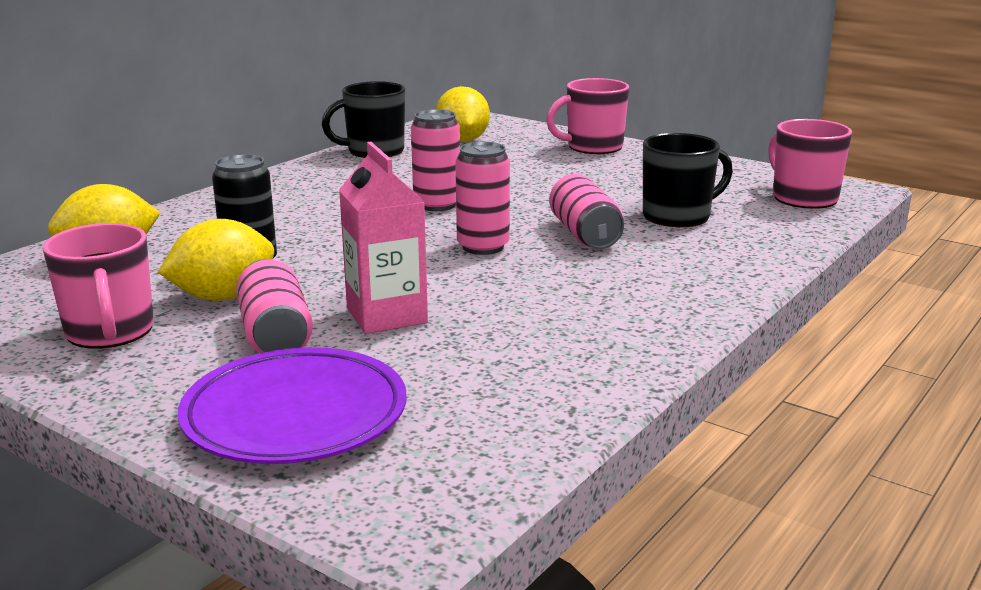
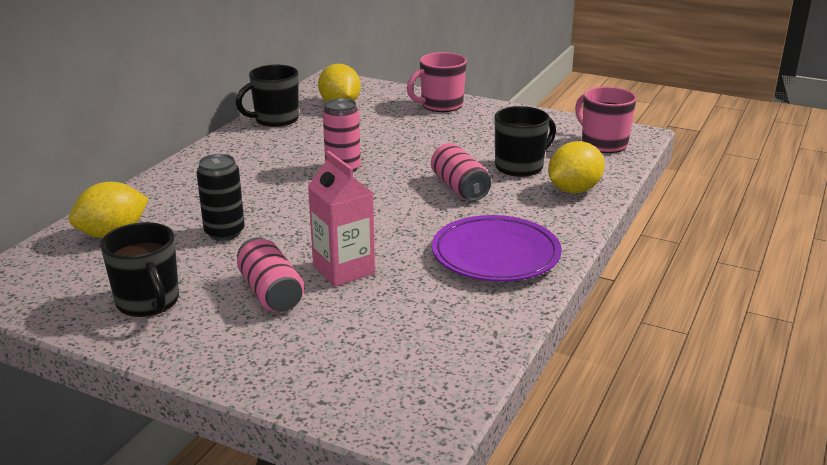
camera: 10 degrees left, 5 degrees up
pink mug [42,223,154,349] -> black mug [100,222,179,317]
yellow lemon [158,219,274,301] -> yellow lemon moved to [548,141,605,193]
purple plate [178,347,406,464] -> purple plate moved to [432,215,562,282]
pink can [455,142,510,255] -> none

